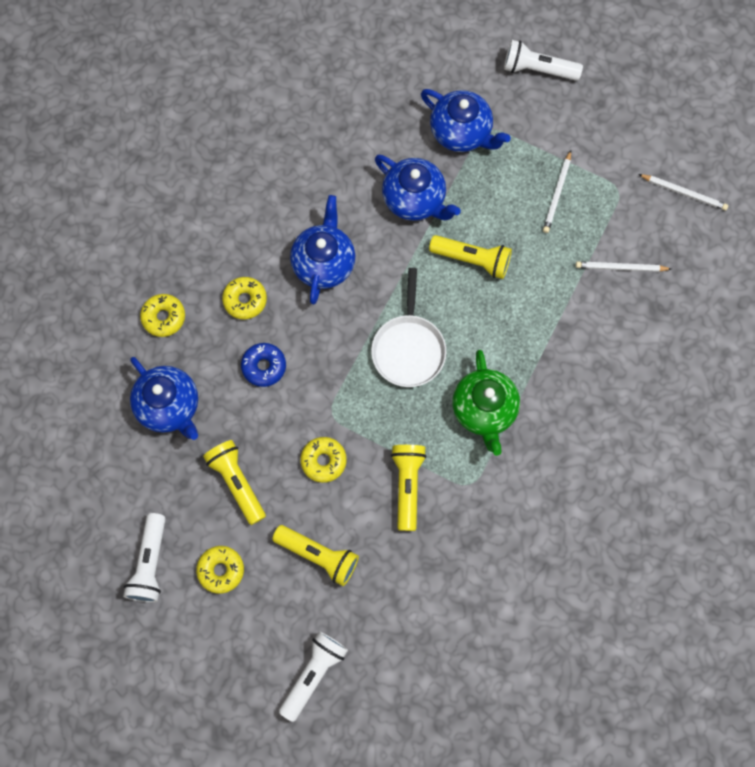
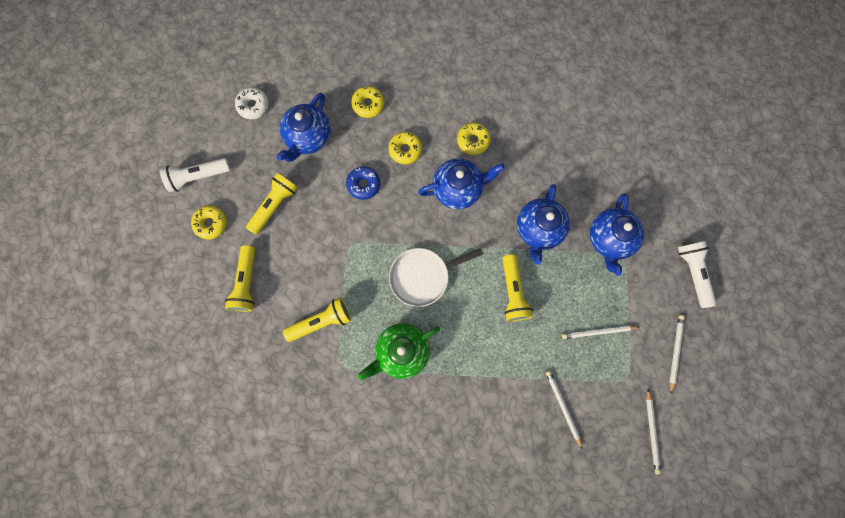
camera: 65 degrees right, 5 degrees up
white flashlight [279,631,348,722] -> none
yellow donut [300,437,346,483] -> yellow donut moved to [457,122,491,155]
none -> white donut [235,87,269,119]
none -> white pencil [669,315,685,394]

